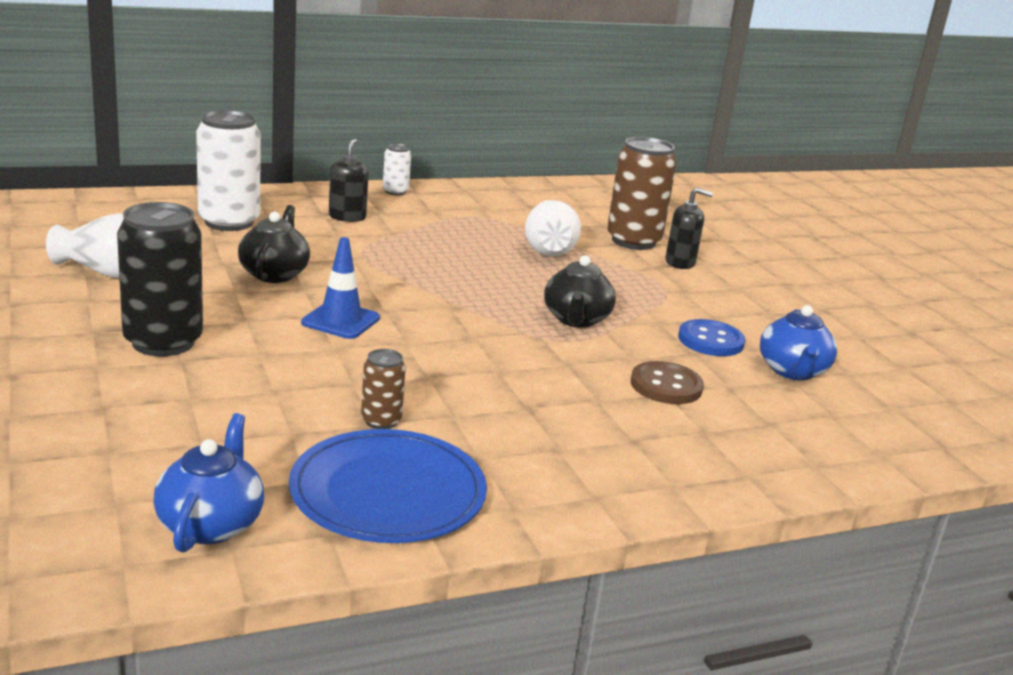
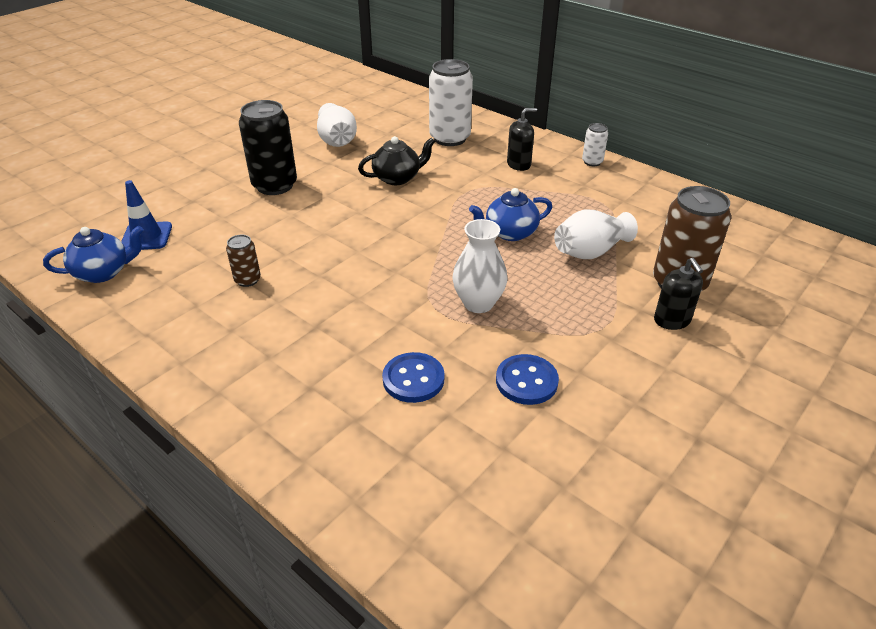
camera: 65 degrees right, 15 degrees up
blue plate [289,429,487,543] -> none
blue traffic cone [301,237,380,339] -> blue traffic cone moved to [121,180,172,250]
black teapot [544,255,616,328] -> white vase [452,219,507,313]
brown button [631,361,704,404] -> blue button [382,352,445,403]
blue teapot [760,305,837,380] -> blue teapot moved to [469,188,552,241]

